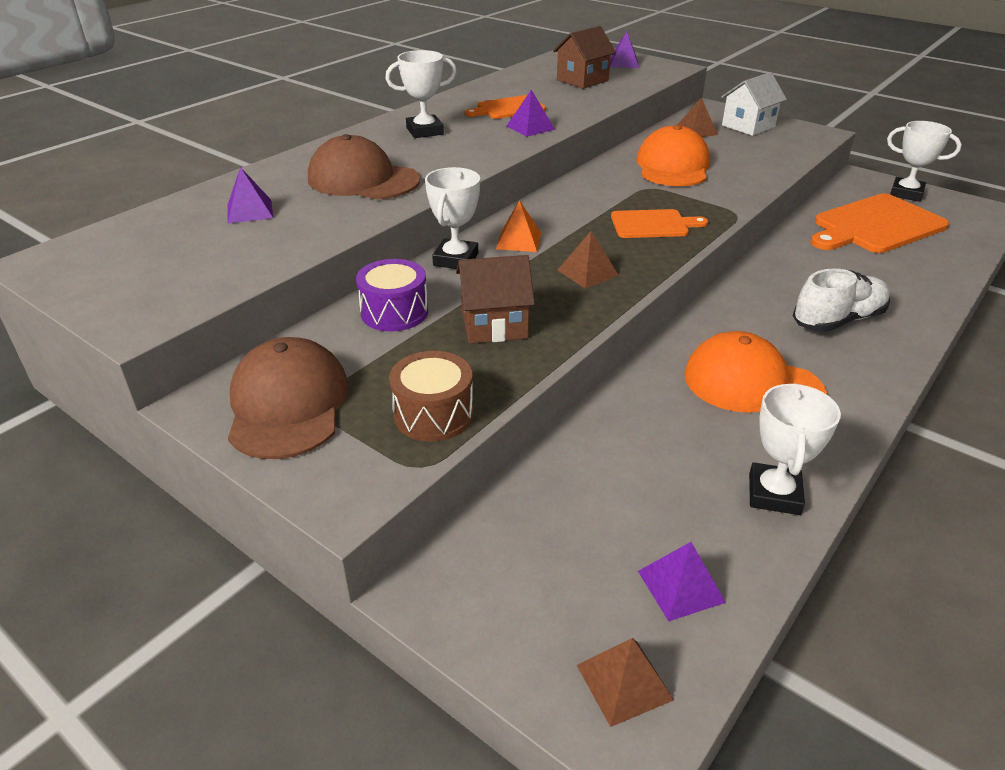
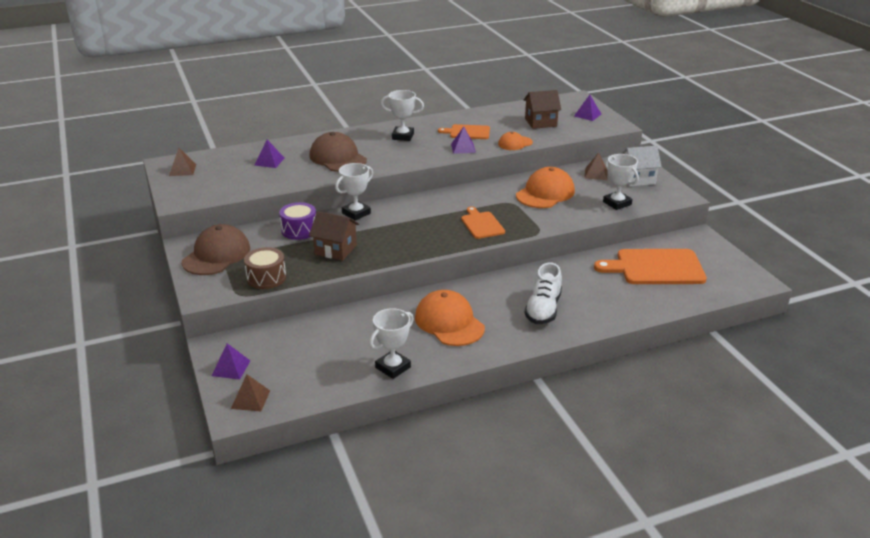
camera: 30 degrees right, 5 degrees down
orange pyramid [496,200,541,252] -> none
brown pyramid [558,231,619,289] -> brown pyramid moved to [169,148,196,176]
orange cutting board [611,209,708,238] -> orange cutting board turned 135 degrees counterclockwise [461,206,505,239]
purple pyramid [638,542,726,621] -> purple pyramid moved to [212,343,250,380]
white shoe [793,268,890,332] -> white shoe turned 105 degrees clockwise [524,262,562,324]
white trophy [887,121,961,202] -> white trophy moved to [603,154,639,210]
none -> orange cap [498,132,533,150]

